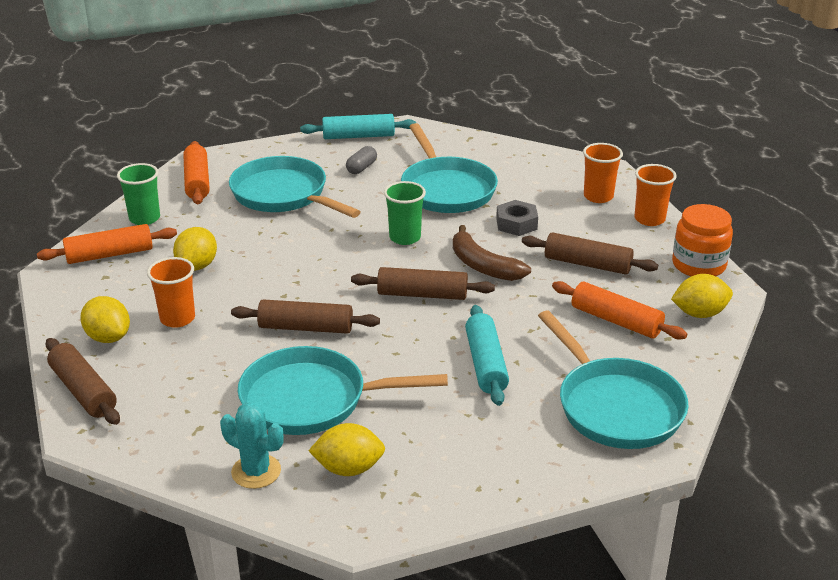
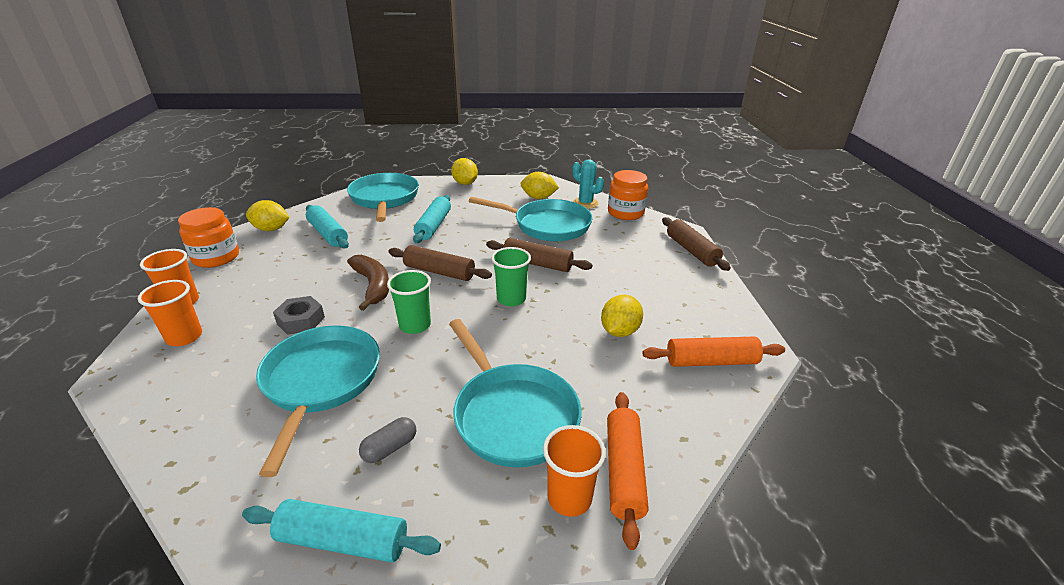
camera: 165 degrees left, 0 degrees up
yellow lemon [80,296,130,343] -> yellow lemon moved to [451,158,478,185]
green cup [117,163,160,225] -> green cup moved to [491,247,531,306]
orange cup [147,257,195,328] -> orange cup moved to [543,425,606,517]
brown rolling pin [522,232,658,275] -> none
orange rolling pin [552,281,687,340] -> turquoise rolling pin [306,205,349,249]
none -> orange jar [608,170,648,220]

